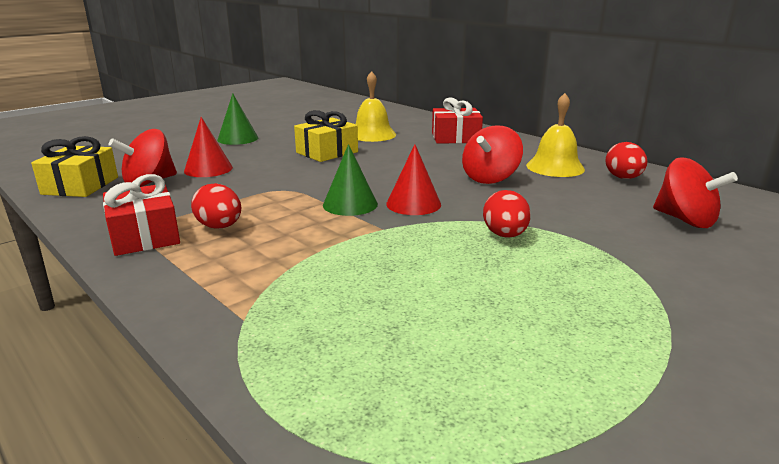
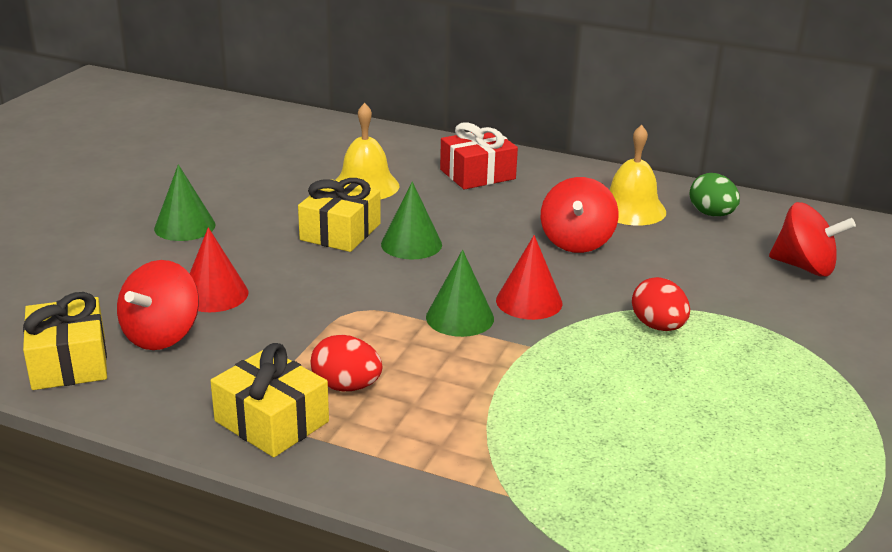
camera: 25 degrees left, 5 degrees up
red gift [103,174,180,256] -> yellow gift [210,343,329,457]
red egg [605,142,648,179] -> green egg [689,173,740,217]
none -> green cone [381,181,442,259]

